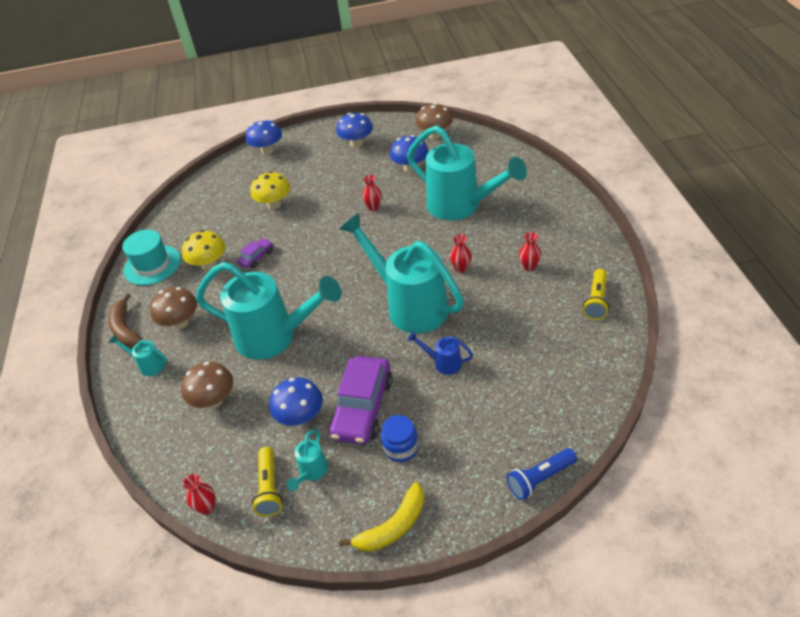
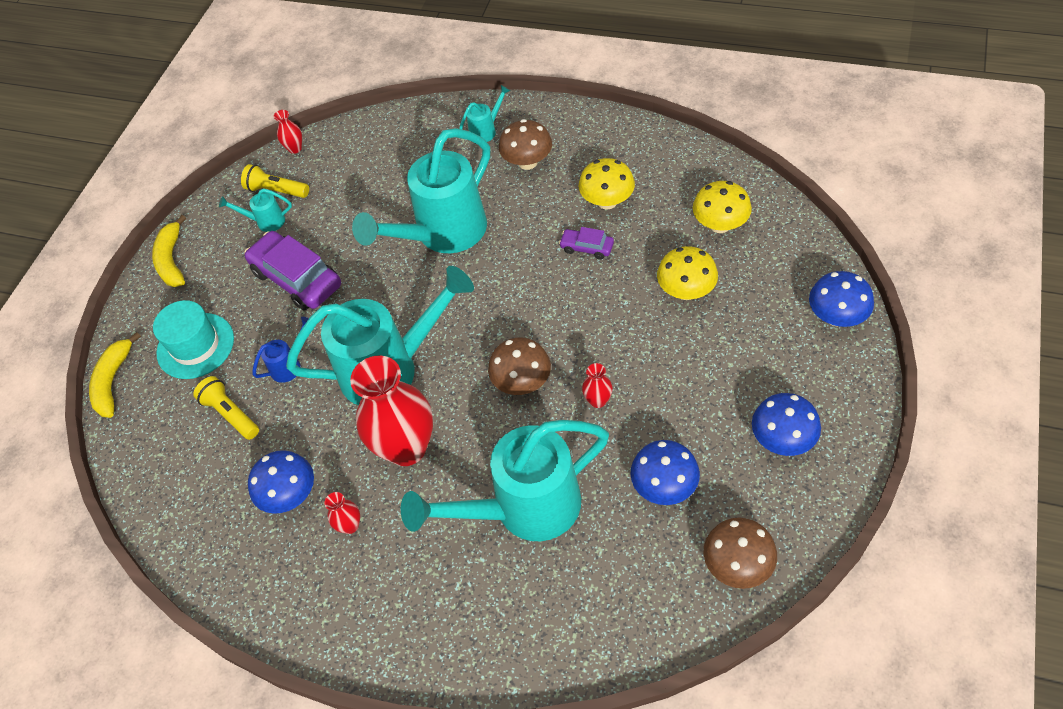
camera: 120 degrees right, 10 degrees up
brown banana [108,293,143,347] -> none
turquoise hat [122,230,181,285] -> turquoise hat moved to [153,300,234,379]
brown mushroom [181,362,233,408] -> brown mushroom moved to [488,338,551,395]
purple car [237,238,273,268] -> purple car turned 135 degrees clockwise [559,227,614,259]
blue mushroom [269,377,323,426] -> blue mushroom moved to [248,450,314,514]
turquoise watering can [287,430,328,491] -> turquoise watering can turned 45 degrees counterclockwise [219,189,292,232]
blue jar [381,415,418,462] -> none
red vase [450,234,472,273] -> red vase [350,355,433,466], size x2.41
blue flashlight [507,448,577,500] -> yellow banana [89,332,141,418]
yellow flashlight [583,269,609,320] -> yellow flashlight moved to [193,376,259,440]
none -> yellow mushroom [693,181,752,233]

